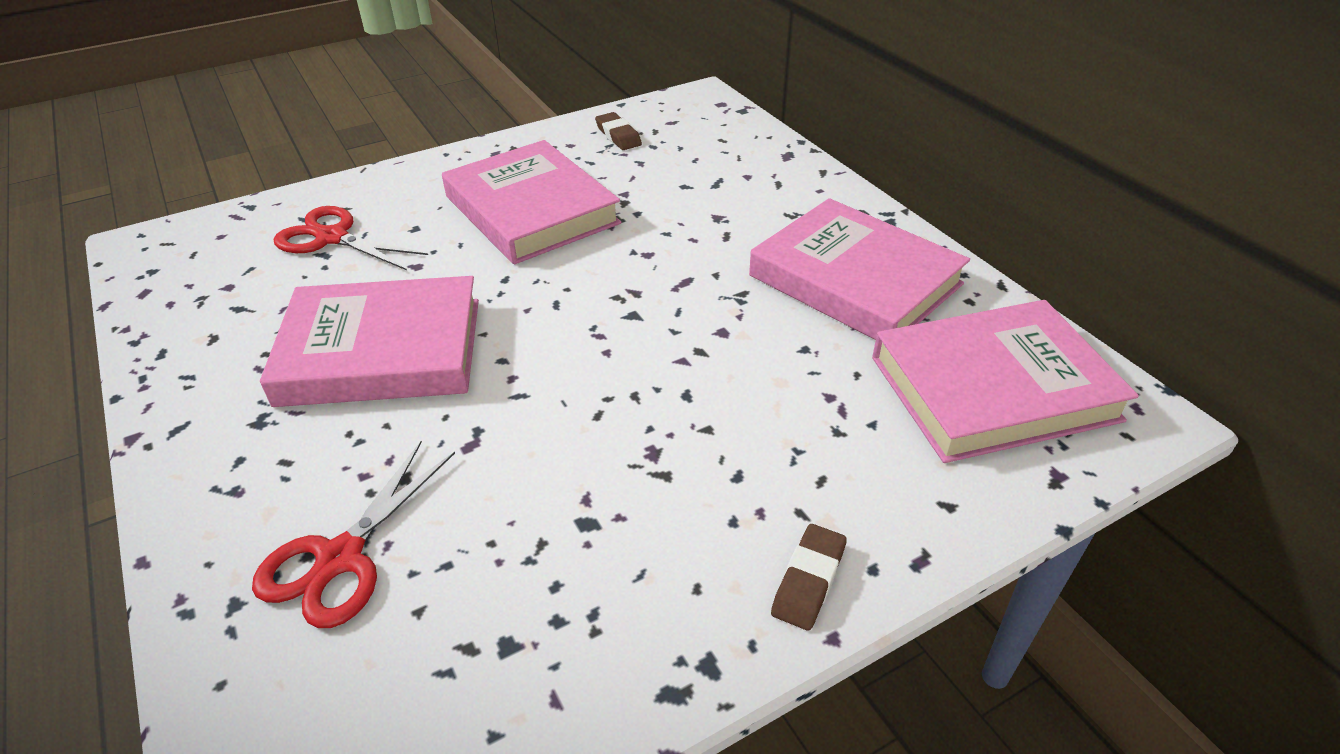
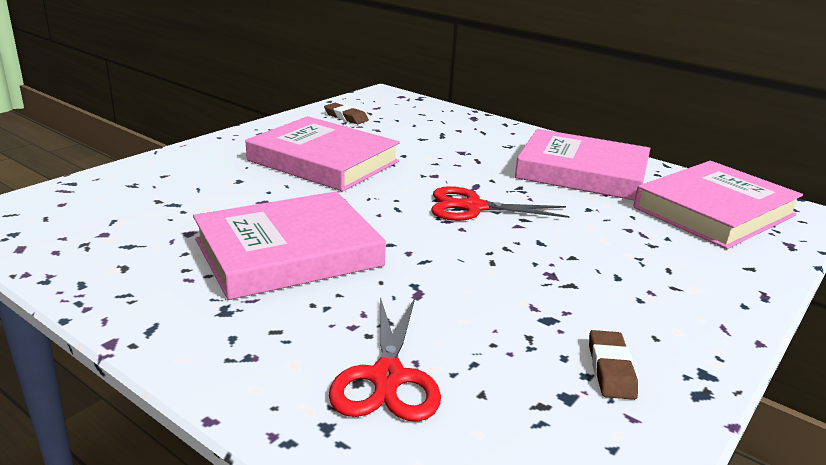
camera: 25 degrees left, 15 degrees down
red scissors [274,206,428,270] -> red scissors moved to [431,186,570,221]
brown eraser [771,524,847,631] -> brown eraser moved to [589,330,638,400]

